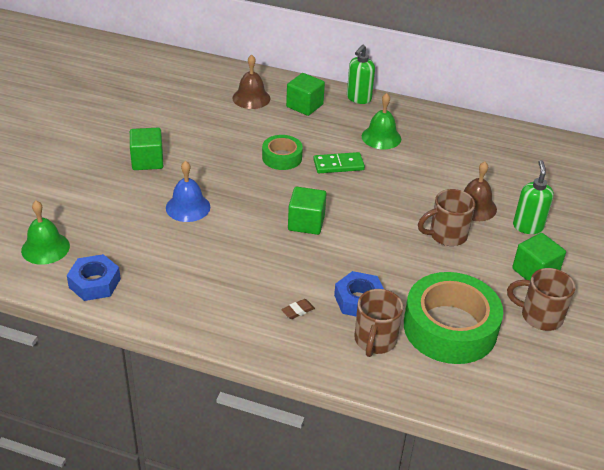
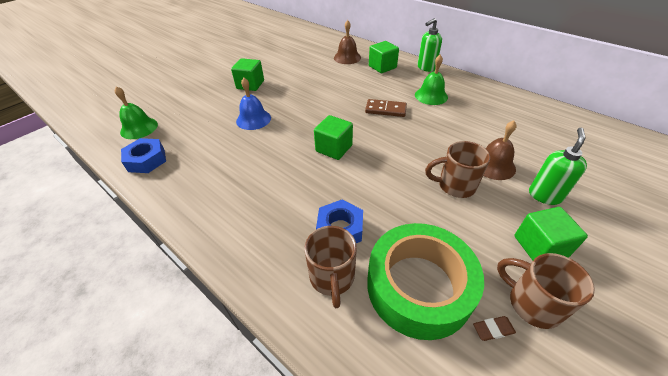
camera: 25 degrees right, 5 degrees up
green tape [262,135,303,170] -> none
brown eraser [281,299,315,319] -> brown eraser moved to [473,316,516,341]
green domino [313,152,365,173] -> brown domino [365,99,407,117]
brown mug [354,289,403,357] -> brown mug turned 45 degrees counterclockwise [304,226,357,308]

